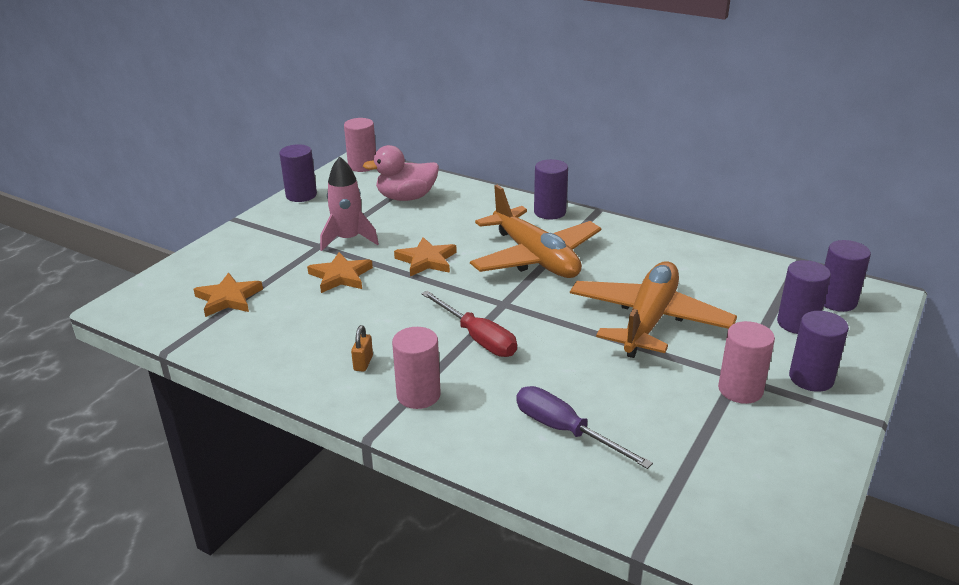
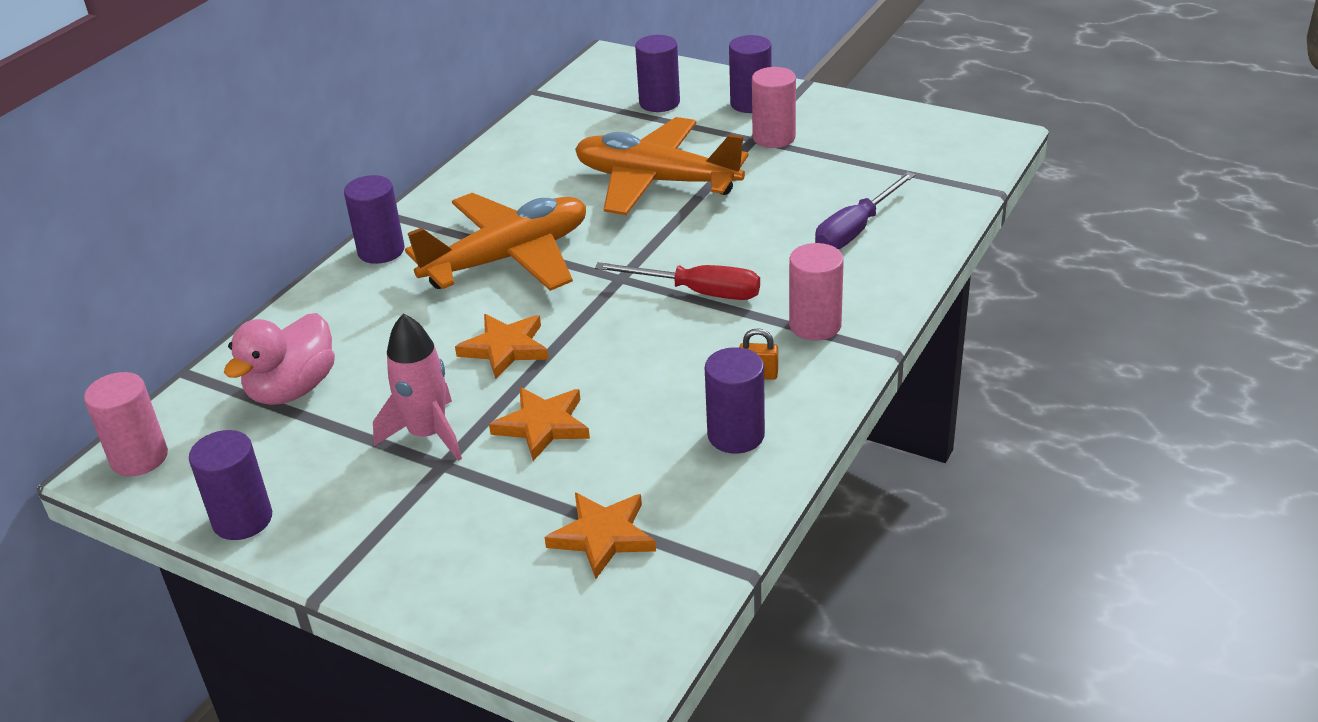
camera: 90 degrees left, 5 degrees up
pink duck [363,145,439,201] -> pink duck turned 45 degrees clockwise [224,313,335,405]
red screwdriver [422,291,517,357] -> red screwdriver turned 60 degrees clockwise [595,262,760,300]
purple cylinder [824,240,871,312] -> purple cylinder moved to [705,347,765,454]

